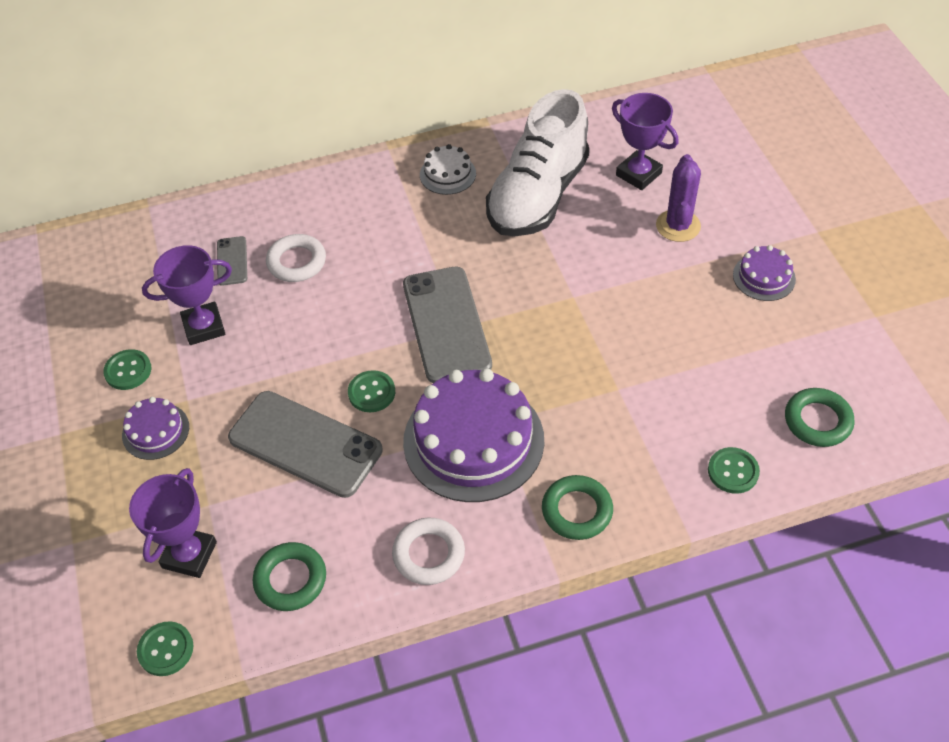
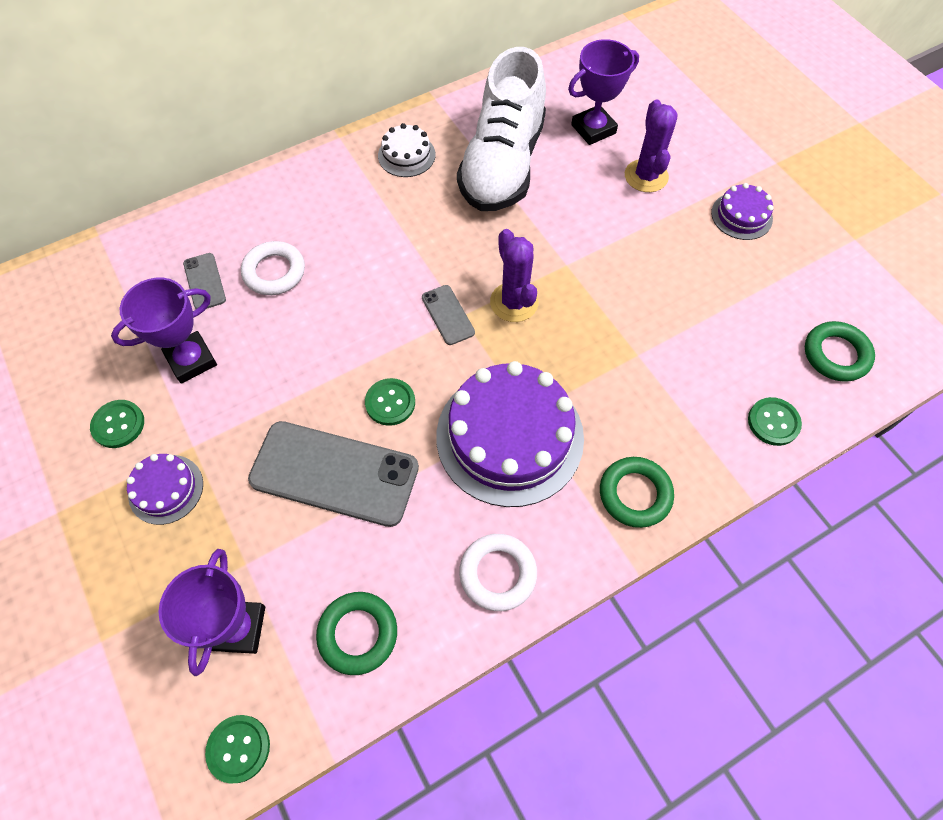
camera: 15 degrees left, 10 degrees up
grey phone [403,267,492,383] -> grey phone [422,285,475,345], size x0.47
purple trophy [612,93,678,190] -> purple trophy turned 60 degrees counterclockwise [568,39,639,145]
none -> purple cactus [490,229,539,322]

